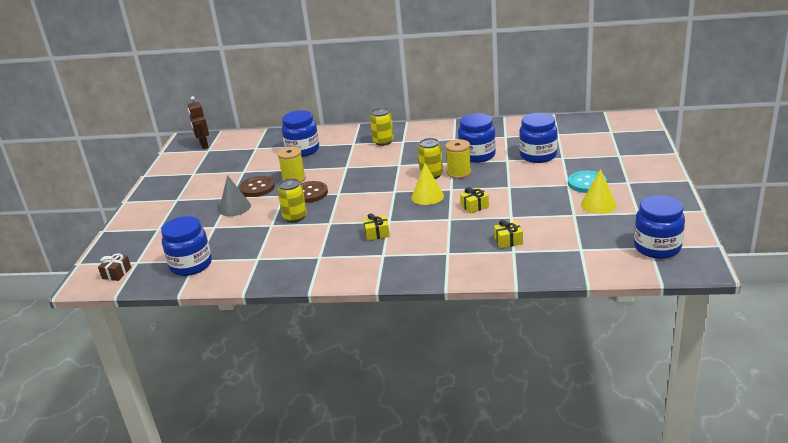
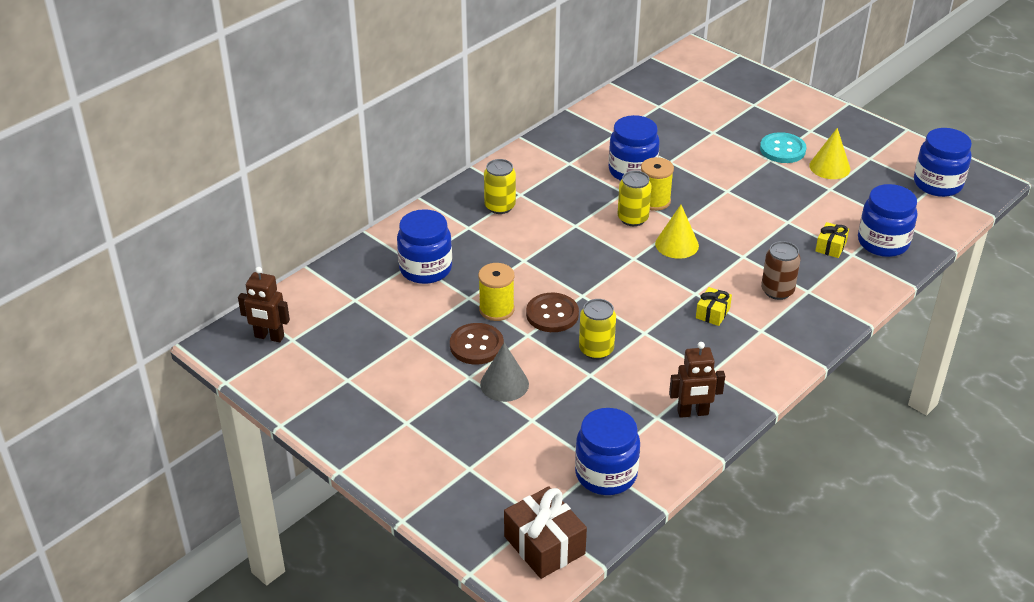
camera: 55 degrees left, 10 degrees up
brown gift [98,253,131,281] -> brown gift [504,486,587,579], size x1.83
yellow gift [460,187,489,214] -> none
blue jar [519,113,558,163] -> blue jar moved to [858,184,917,257]
none -> brown robot [669,342,725,418]
none -> brown can [761,241,801,300]

